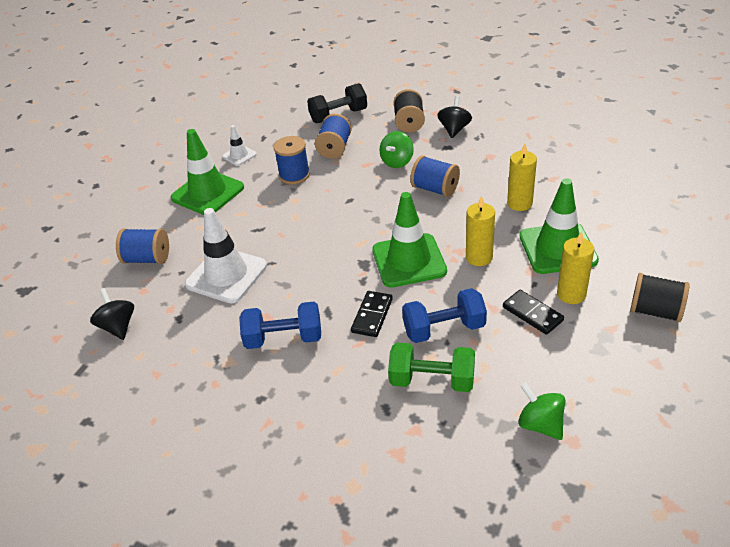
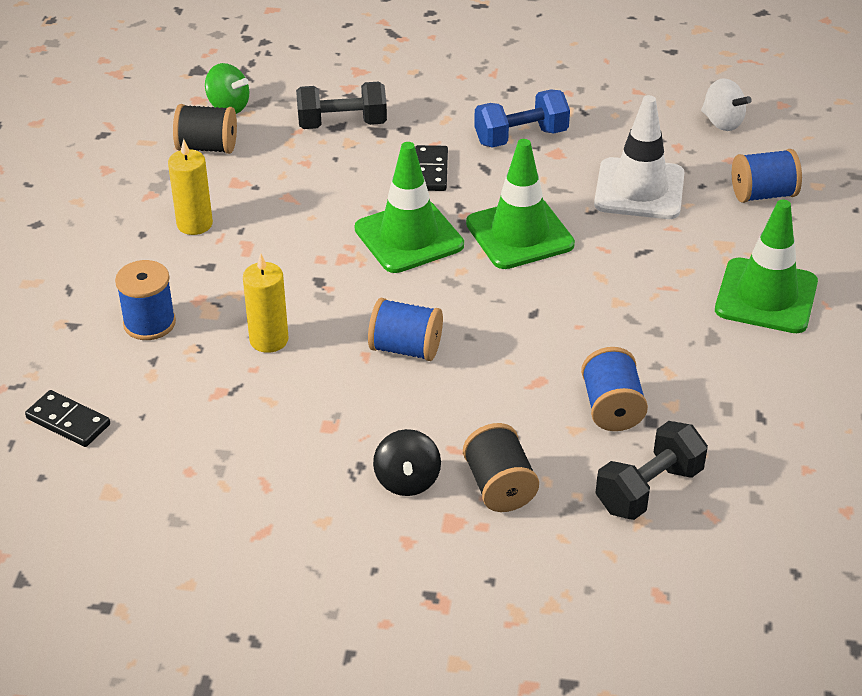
camera: 160 degrees right, 0 degrees up
black spinning top [90,288,134,340] -> white spinning top [701,78,752,131]
white traffic cone [222,125,257,166] -> none
blue spool [273,136,310,184] -> blue spool moved to [115,260,176,340]
green spinning top [380,131,414,168] -> none
green dumbbell [388,343,475,392] -> black dumbbell [296,81,387,129]
blue dumbbell [402,288,487,343] -> none
yellow candle [466,196,495,266] -> none
black domino [503,290,564,335] -> black domino moved to [25,390,110,447]
green traffic cone [520,178,599,274] -> green traffic cone moved to [466,139,575,269]
black spool [630,273,690,322] -> black spool moved to [173,104,237,154]

